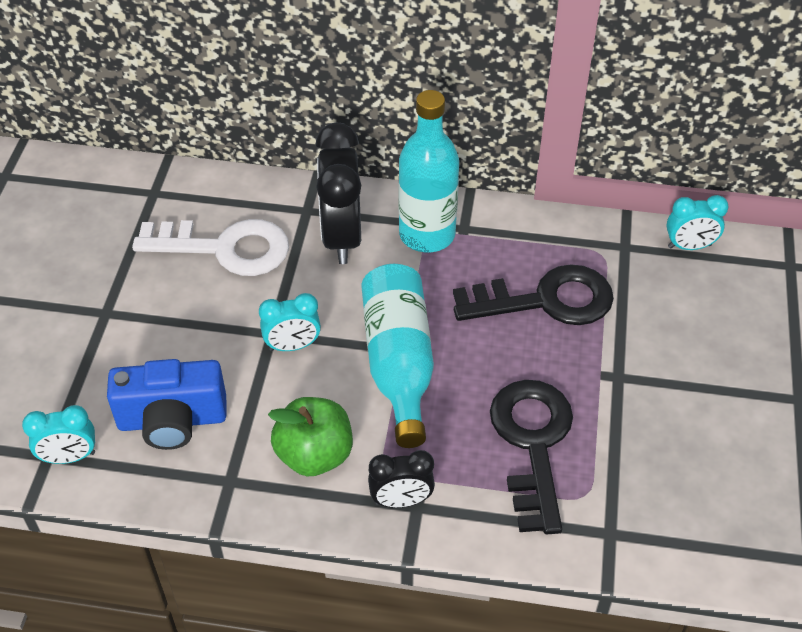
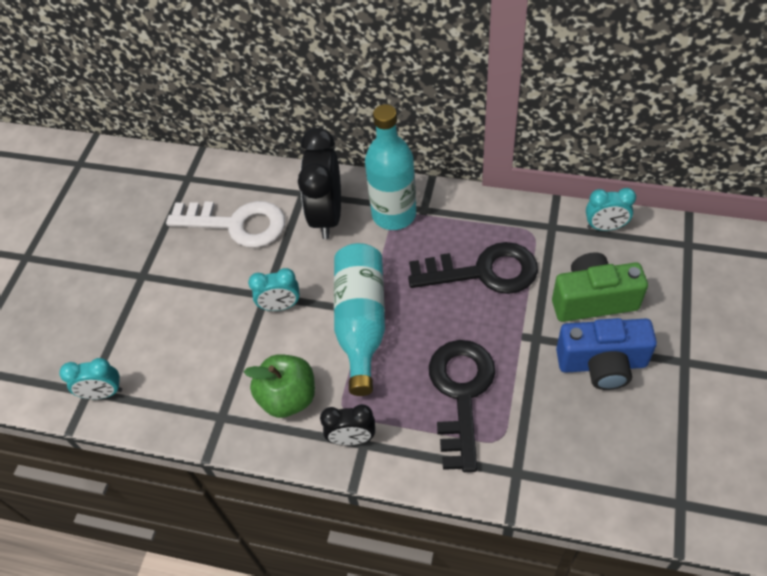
camera: 10 degrees right, 5 degrees up
blue camera [107,359,227,450] -> blue camera moved to [556,318,657,390]
none -> green camera [552,252,648,322]

